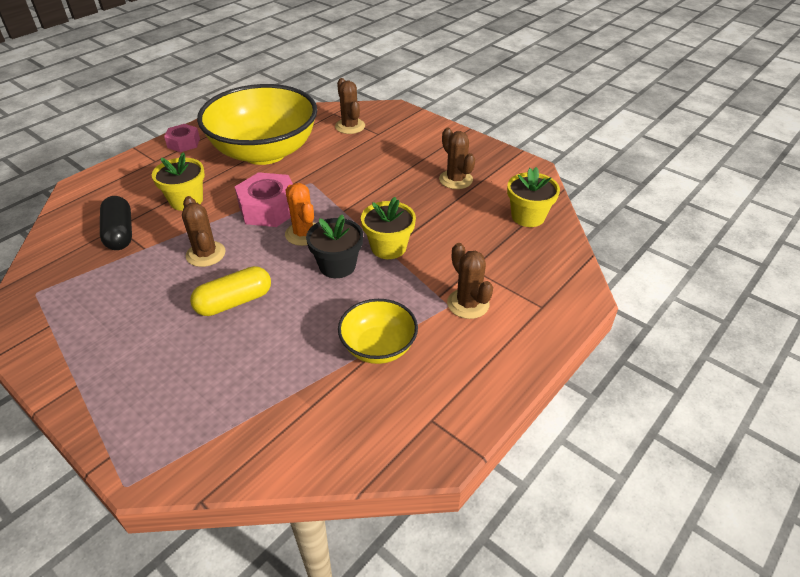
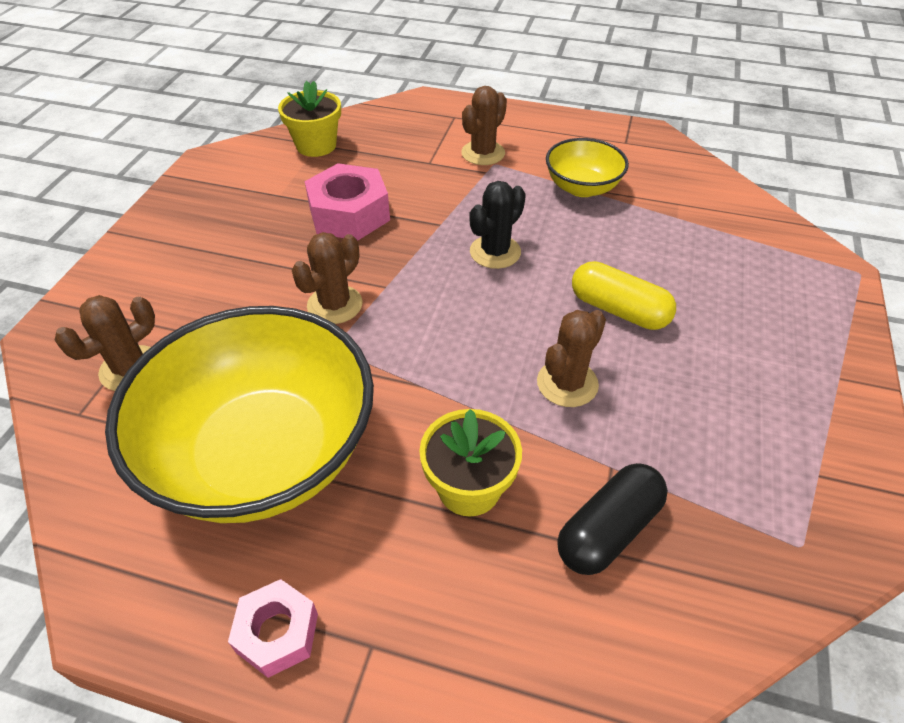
camera: 115 degrees left, 5 degrees up
pink nut [235,172,293,227] -> pink nut moved to [305,163,390,240]
orange cactus [285,183,316,246] -> none
black flower pot [306,214,363,278] -> black cactus [469,181,526,269]
yellow flower pot [361,197,416,259] -> none
brown cactus [439,128,475,189] -> brown cactus moved to [292,232,363,324]

